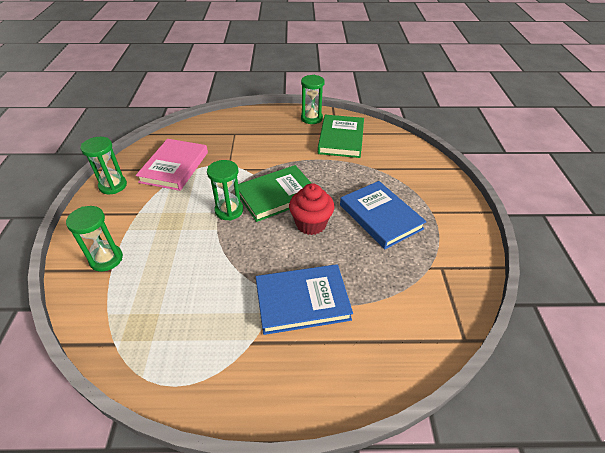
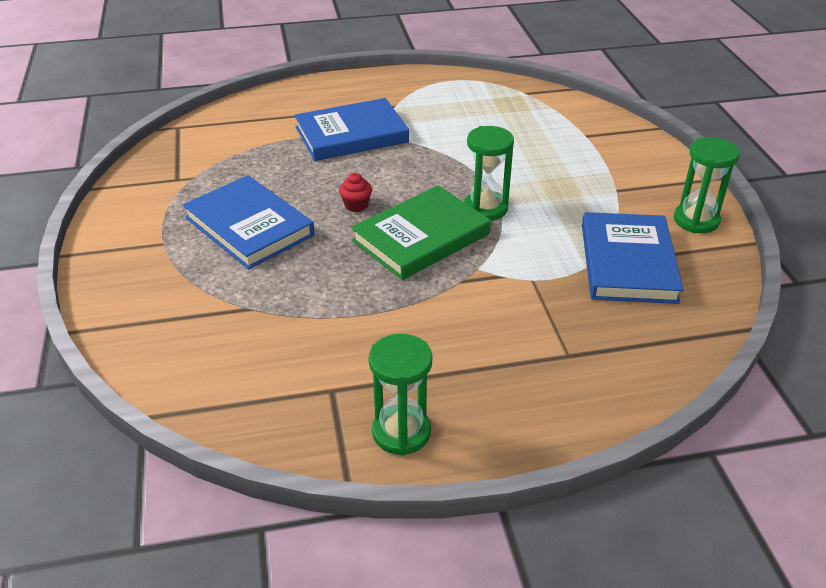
camera: 170 degrees right, 5 degrees down
green hourglass [66,206,123,272] -> none
pink book [136,139,208,191] -> blue book [582,212,684,304]
red cupcake [289,183,335,235] -> red cupcake [339,173,372,212], size x0.50
green book [318,115,364,158] -> none

